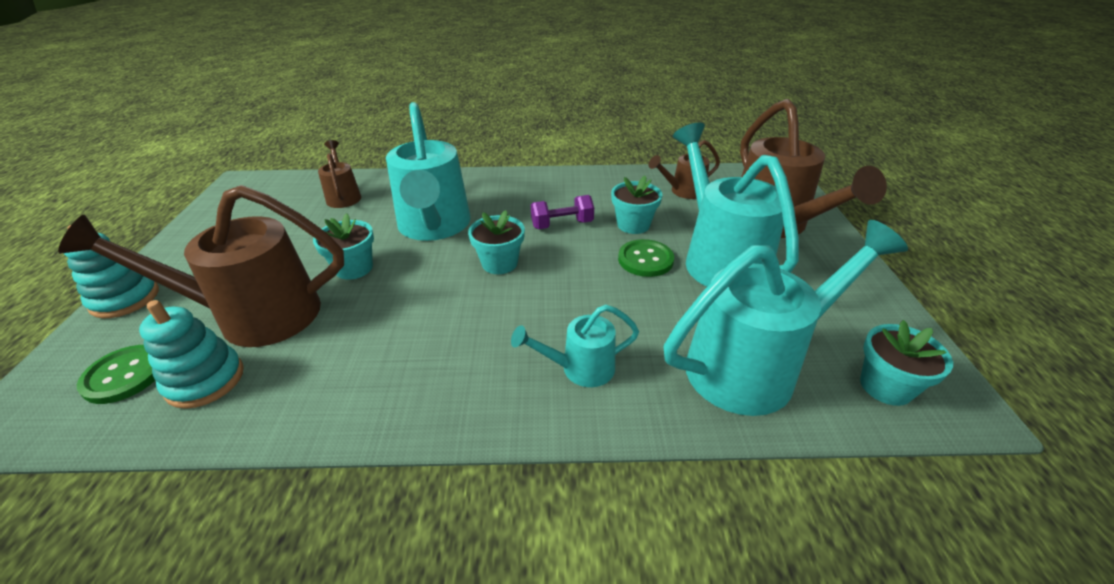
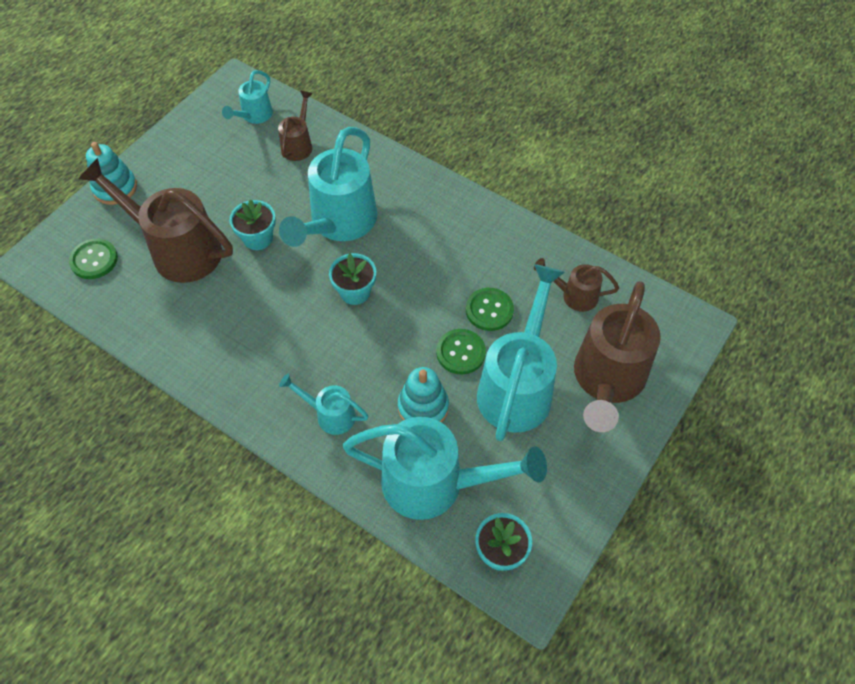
camera: 35 degrees right, 20 degrees up
turquoise stacking toy [139,300,244,409] -> turquoise stacking toy moved to [398,367,449,423]
purple dumbbell [531,195,594,229] -> none
turquoise flower pot [611,176,662,234] -> green button [466,288,514,331]
none -> turquoise watering can [222,70,273,124]

